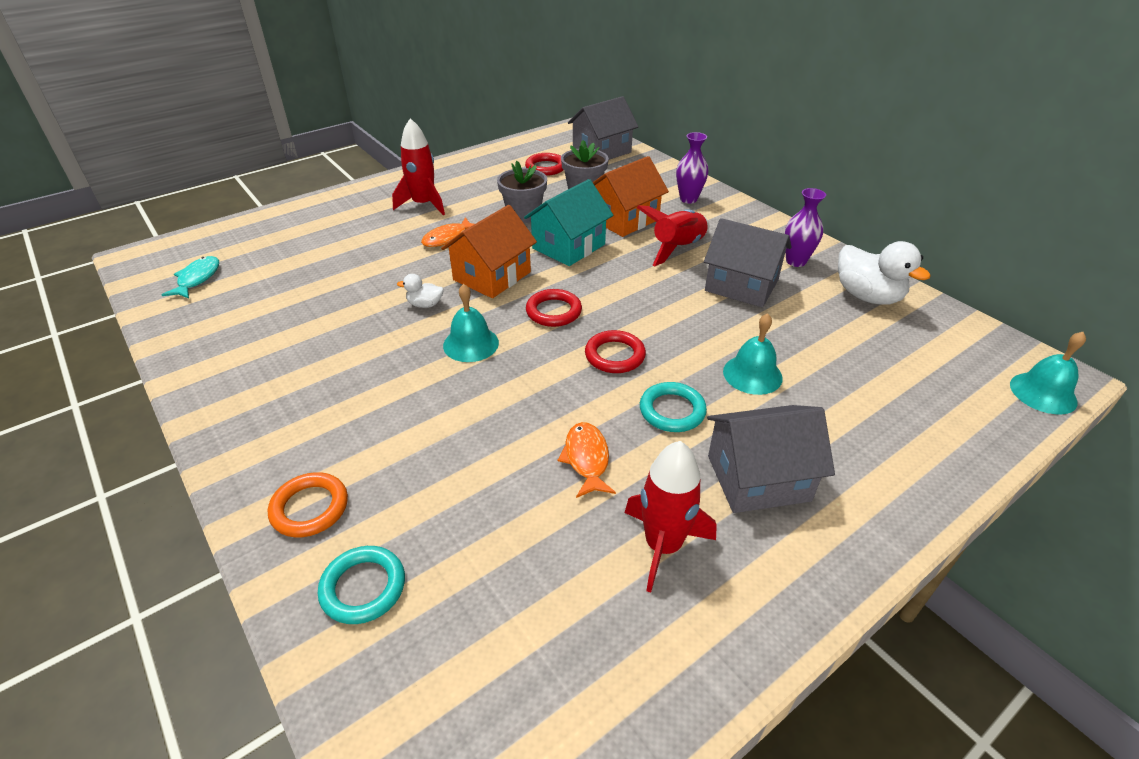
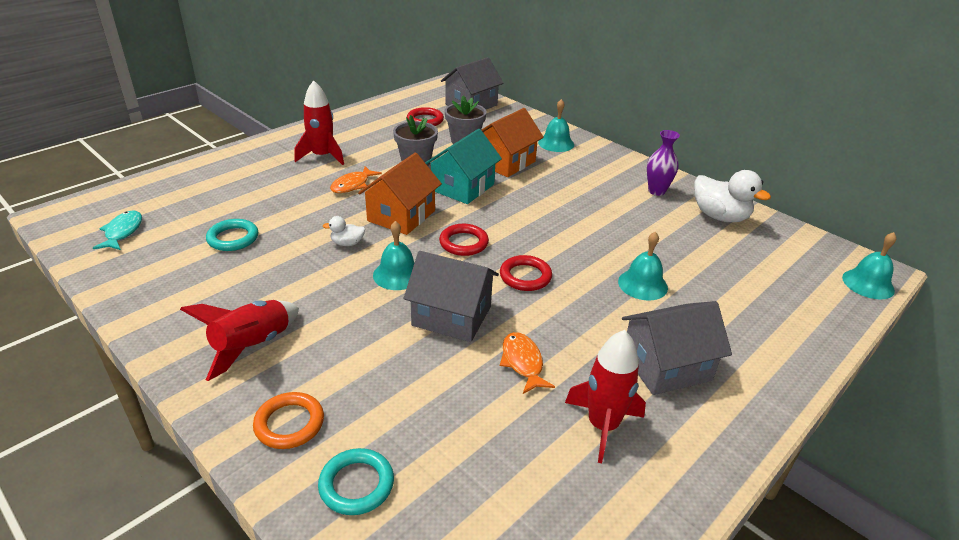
camera: 10 degrees left, 5 degrees down
red rocket [637,205,709,266] -> red rocket moved to [180,300,299,381]
turquoise ring [640,382,707,432] -> turquoise ring moved to [206,219,258,251]
purple vase [676,132,709,204] -> turquoise bell [538,99,574,152]
grey house [704,218,792,308] -> grey house moved to [404,251,499,342]

